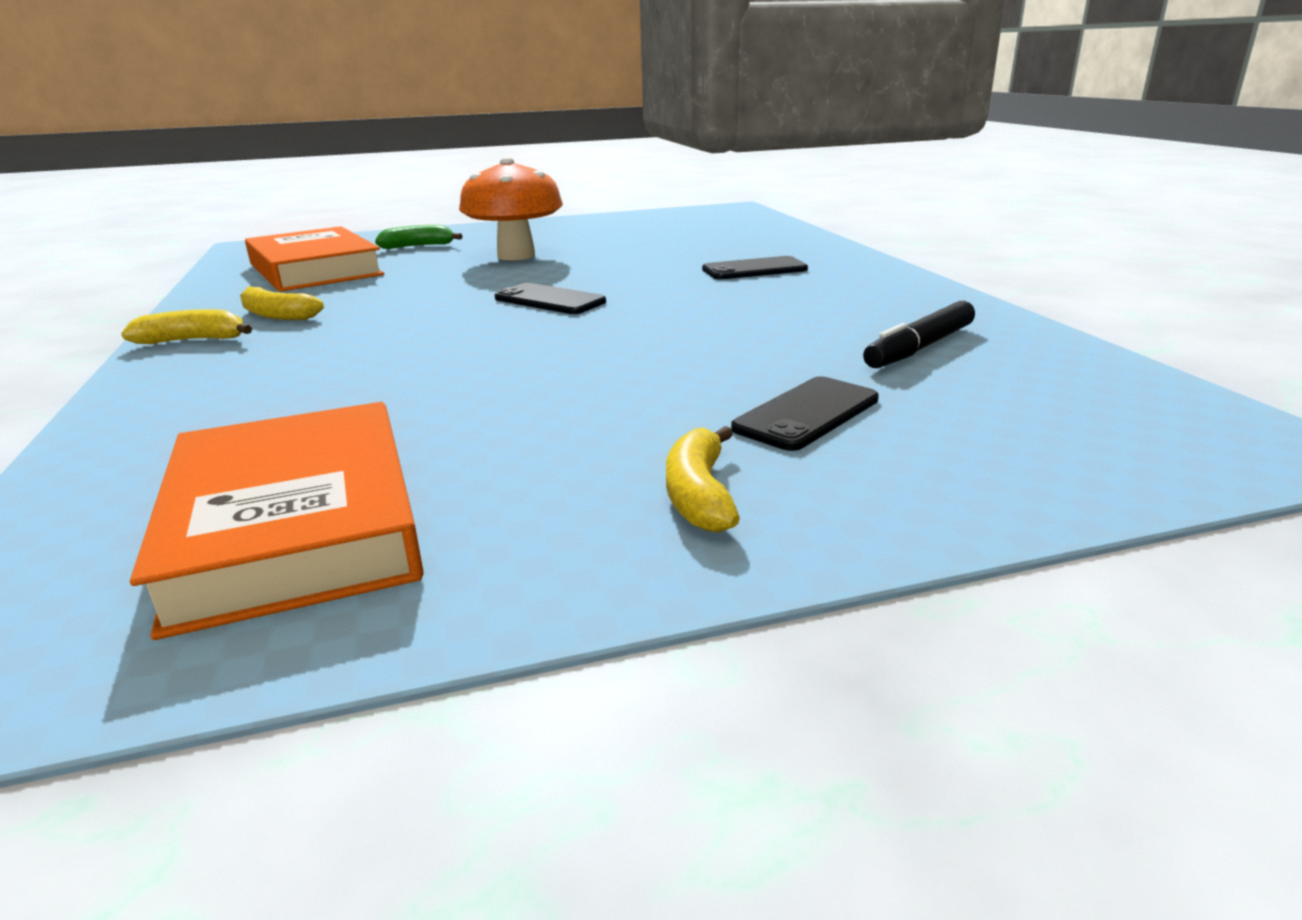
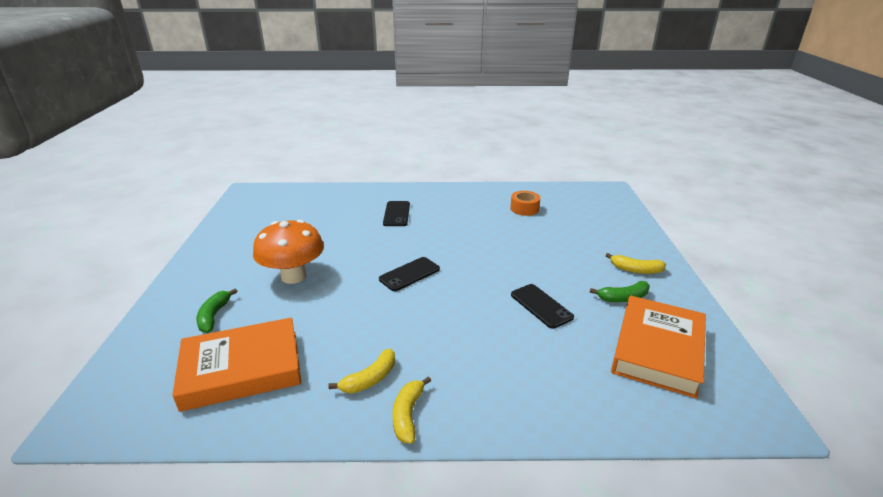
camera: 75 degrees left, 5 degrees up
orange book [130,402,424,640] -> orange book turned 60 degrees counterclockwise [611,296,706,399]
black phone [731,376,879,451] -> black phone moved to [511,284,574,329]
black marker [863,301,975,368] -> orange tape [510,191,540,216]
none -> green banana [590,281,650,302]

